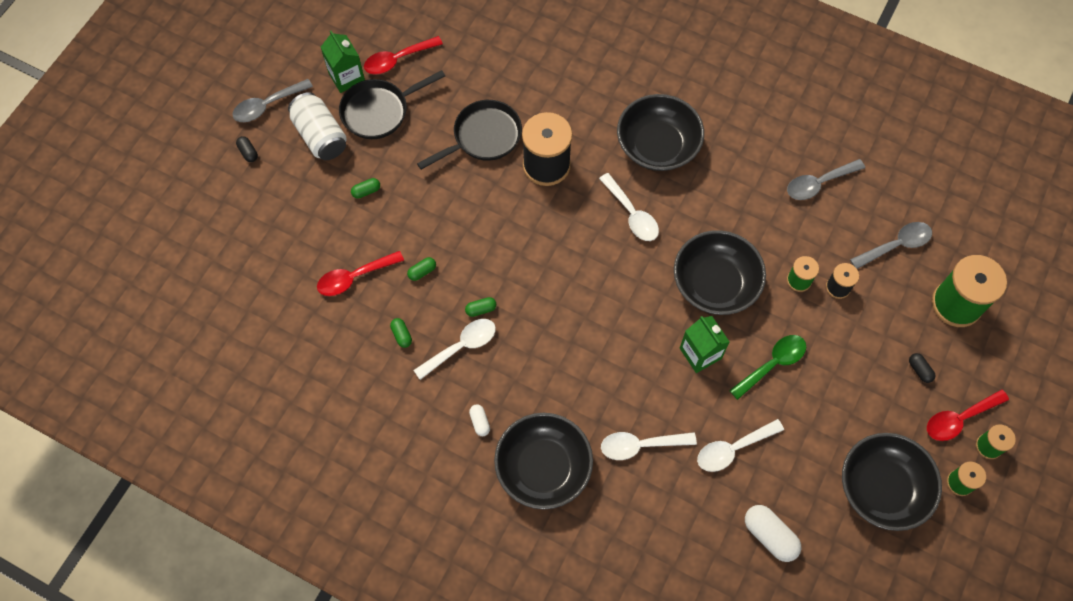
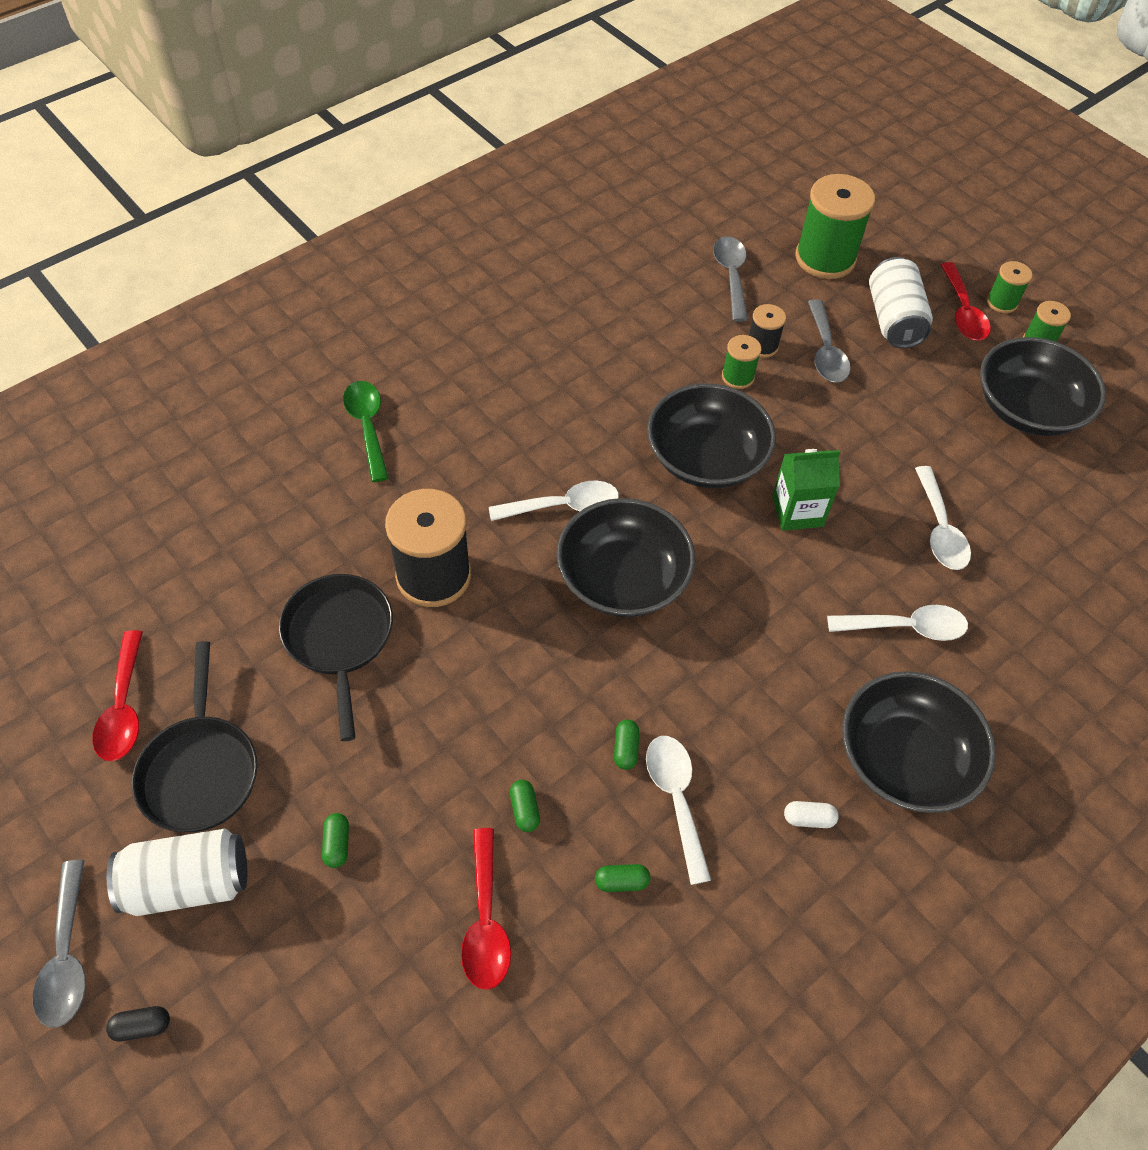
camera: 70 degrees left, 10 degrees down
green carton [321,31,365,93] -> none
white spoon [601,432,697,460] -> white spoon turned 105 degrees counterclockwise [827,605,968,641]
black bowl [617,94,704,171] -> black bowl moved to [556,498,695,617]
green spoon [729,335,806,400] -> green spoon moved to [343,381,389,482]
white capsule [745,505,801,562] -> none
grey spoon [787,159,865,200] -> grey spoon moved to [808,299,851,383]
black capsule [909,353,935,383] -> white can [869,257,933,348]

